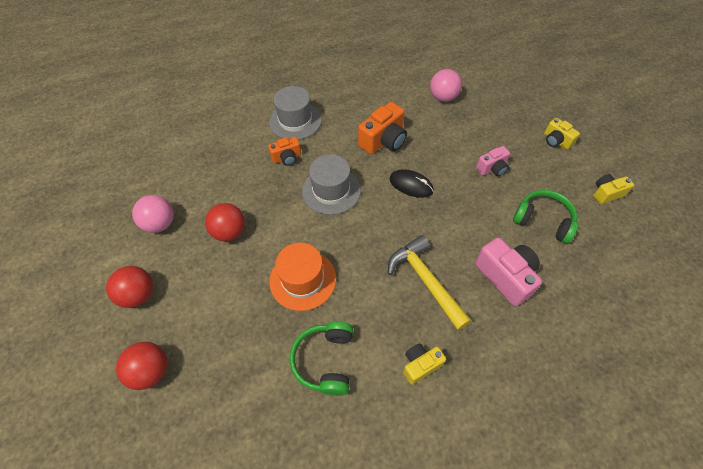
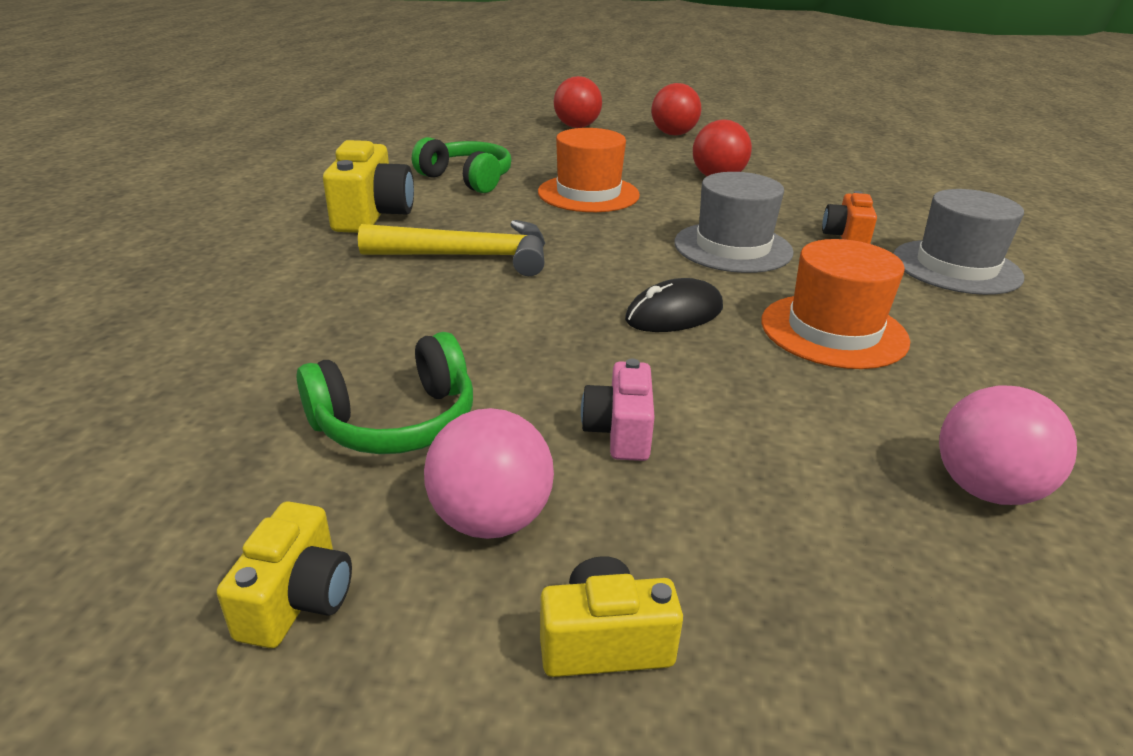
camera: 120 degrees right, 25 degrees down
pink ball [132,195,174,233] -> pink ball moved to [424,408,554,539]
orange camera [358,102,407,154] -> orange hat [761,239,910,369]
yellow camera [403,343,446,385] -> yellow camera [323,140,414,233], size x1.67
pink camera [475,238,542,306] -> none

